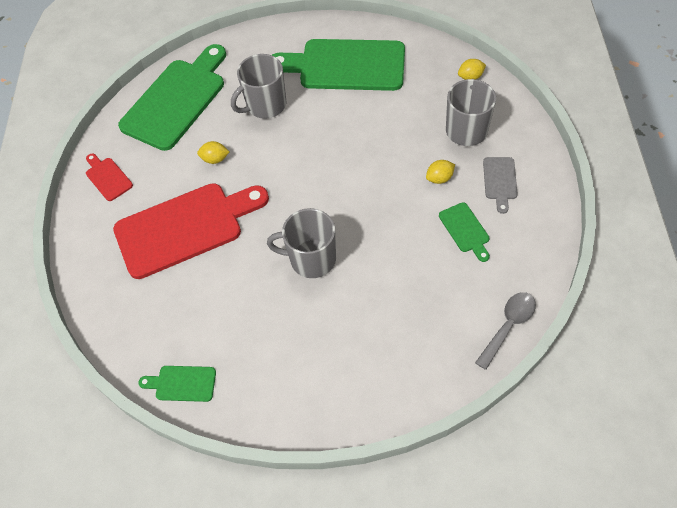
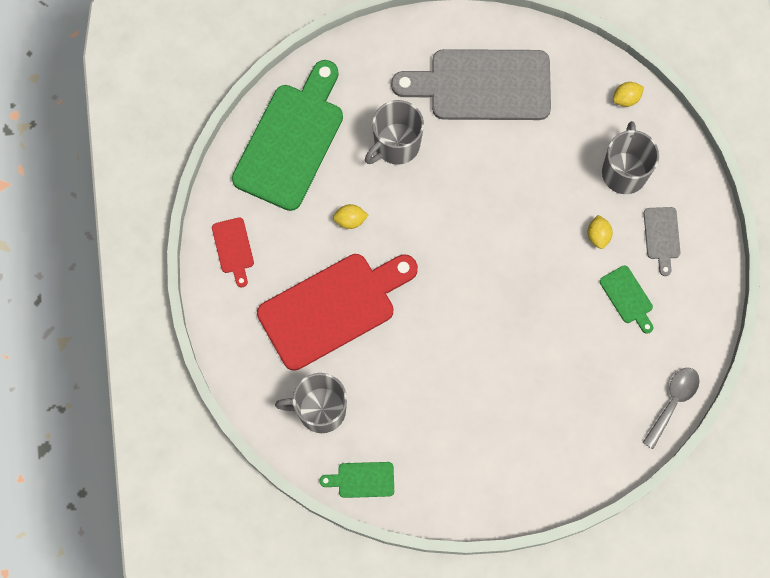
camera: 10 degrees left, 15 degrees up
red cutting board [86,154,133,201] -> red cutting board turned 150 degrees counterclockwise [212,217,254,287]
grey mug [267,208,336,278] -> grey mug moved to [275,373,347,433]
green cutting board [272,39,405,91] -> grey cutting board [391,49,551,120]
yellow lemon [426,160,455,184] -> yellow lemon turned 60 degrees counterclockwise [587,215,613,249]

